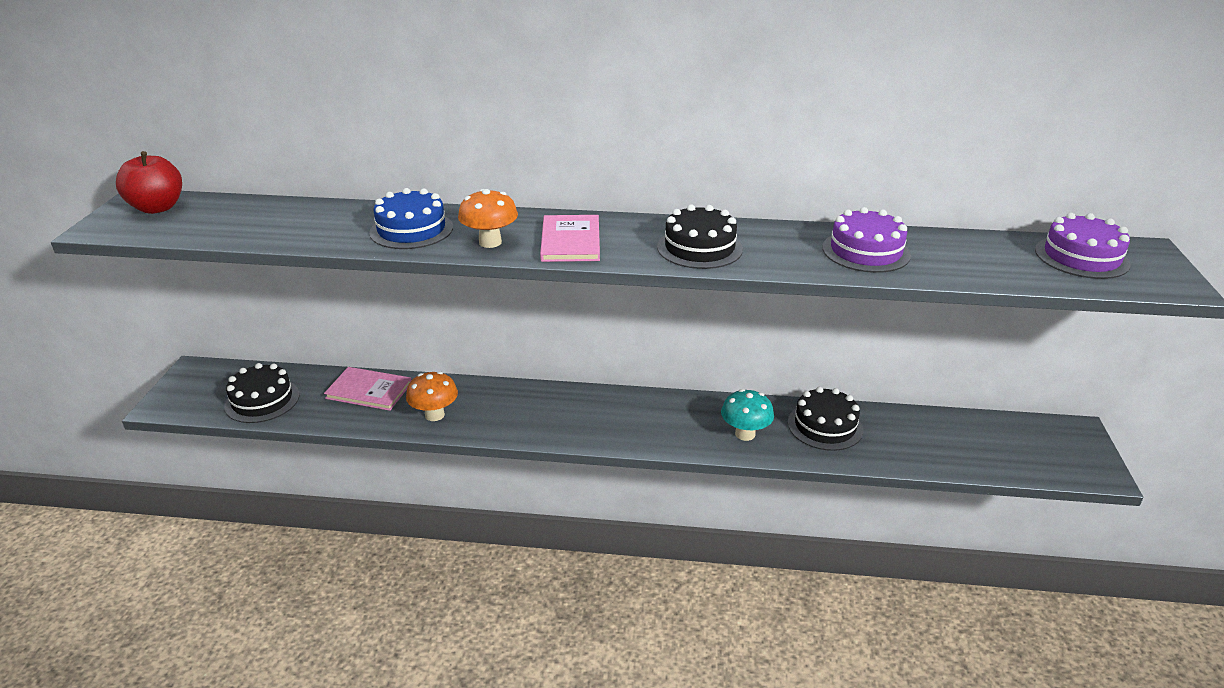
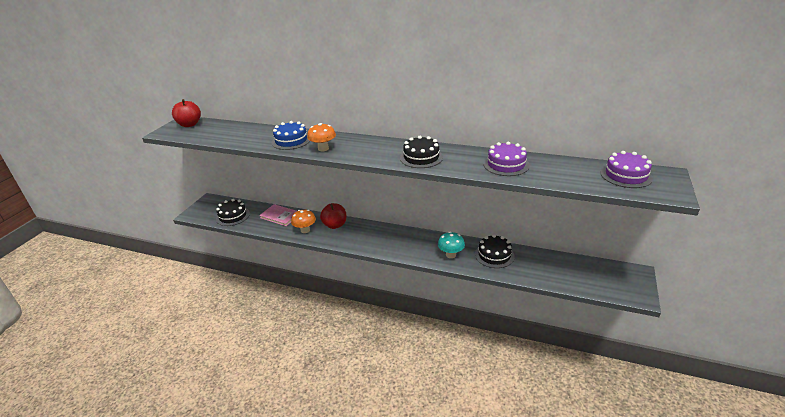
camera: 15 degrees right, 0 degrees up
pink book [540,215,600,262] -> none
none -> red apple [320,203,346,229]

